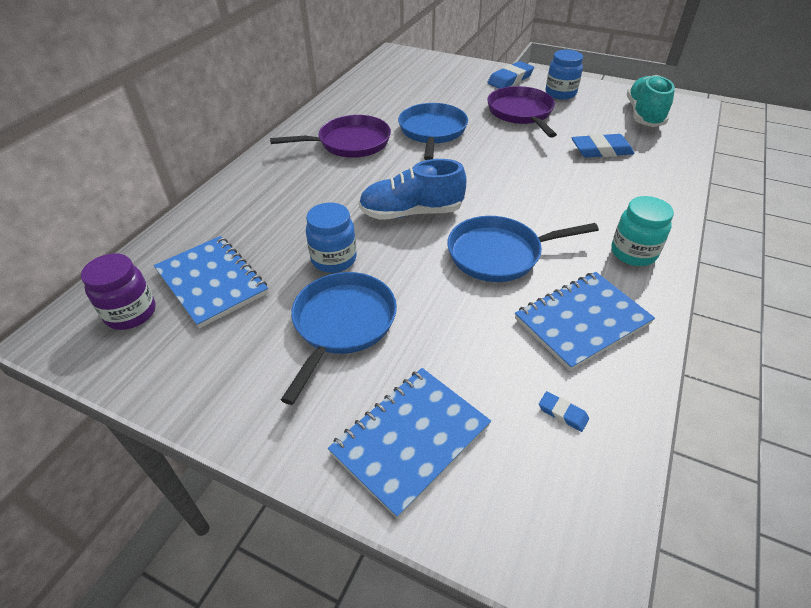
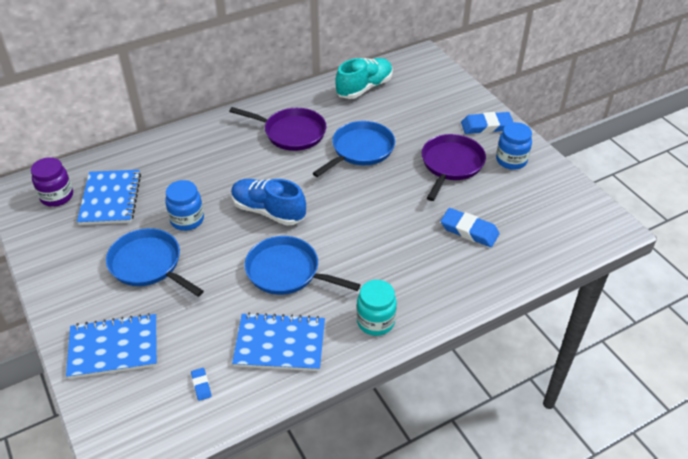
camera: 35 degrees right, 0 degrees up
blue pan [281,272,397,405] -> blue pan turned 105 degrees counterclockwise [106,228,204,297]
turquoise shoe [627,75,675,127] -> turquoise shoe moved to [335,58,392,99]

